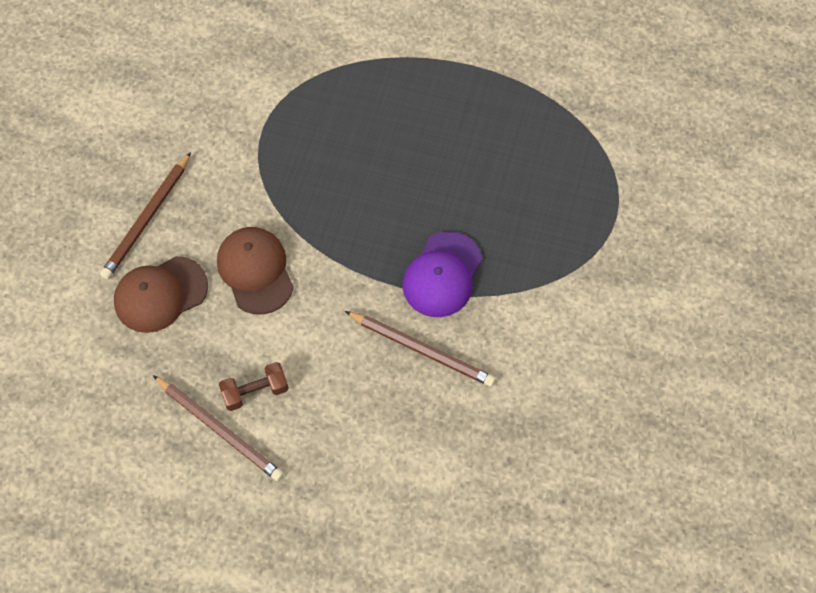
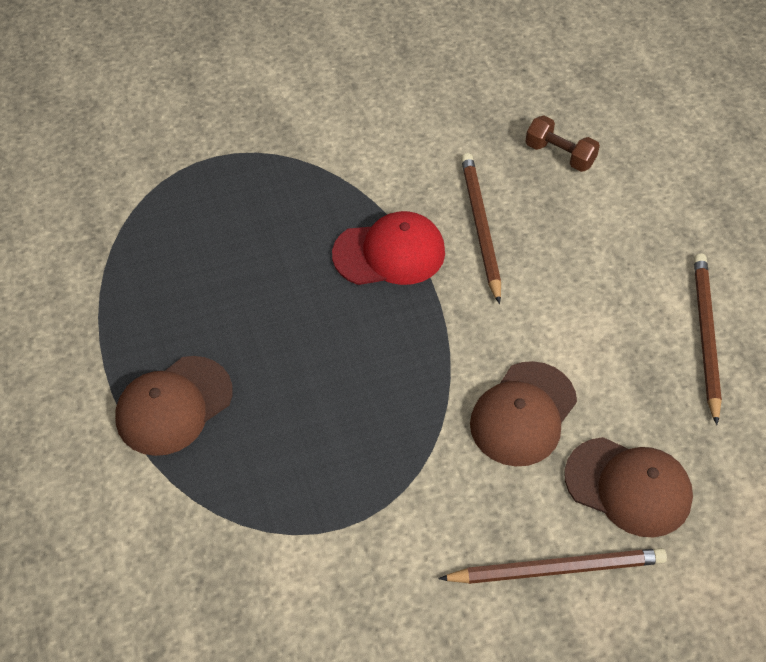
camera: 125 degrees left, 10 degrees down
brown dumbbell [219,362,289,411] -> brown dumbbell moved to [525,116,600,172]
purple cap [402,231,482,317] -> red cap [332,211,445,285]
none -> brown cap [115,356,233,456]

